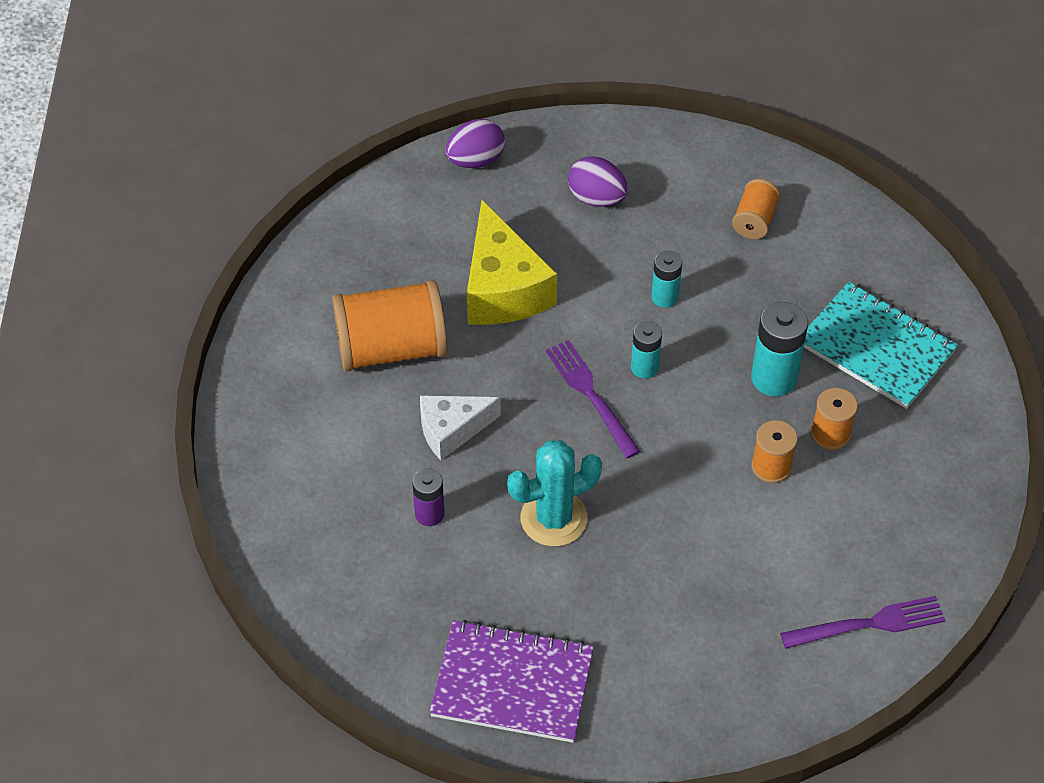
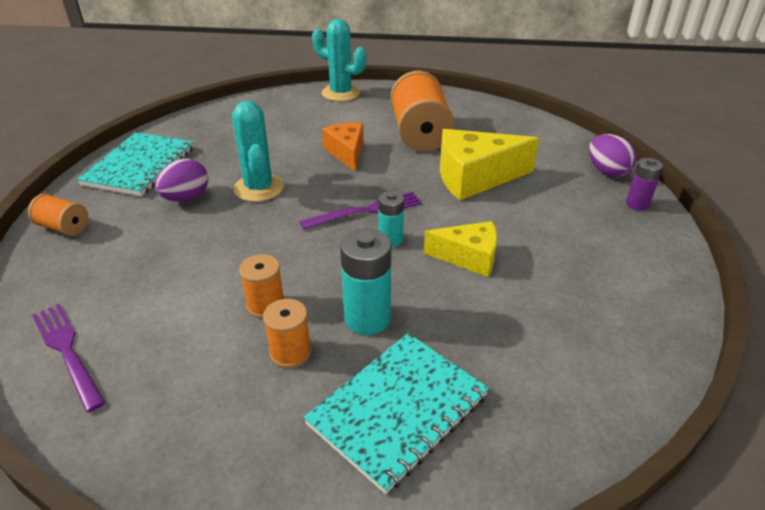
camera: 95 degrees right, 15 degrees down
purple battery [412,468,445,526] -> purple battery moved to [626,158,663,211]
white cheese [420,395,501,460] -> orange cheese [322,122,364,172]
purple notebook [429,620,594,743] -> turquoise notebook [77,132,194,196]
purple egg [568,156,628,207] -> purple egg moved to [155,159,208,202]
turquoise battery [651,251,682,308] -> yellow cheese [424,221,497,277]
orange spool [732,179,781,239] -> orange spool moved to [28,193,88,236]
purple fork [780,596,946,649] -> purple fork turned 150 degrees clockwise [32,304,106,412]
none -> turquoise cactus [312,19,366,102]

